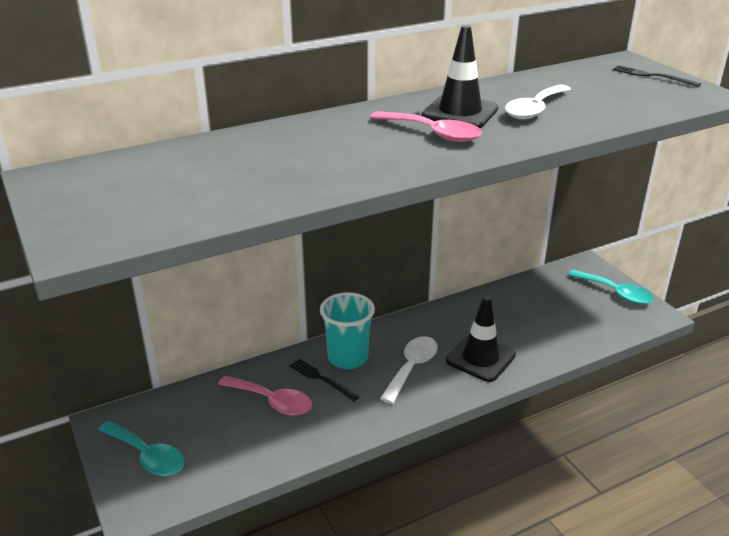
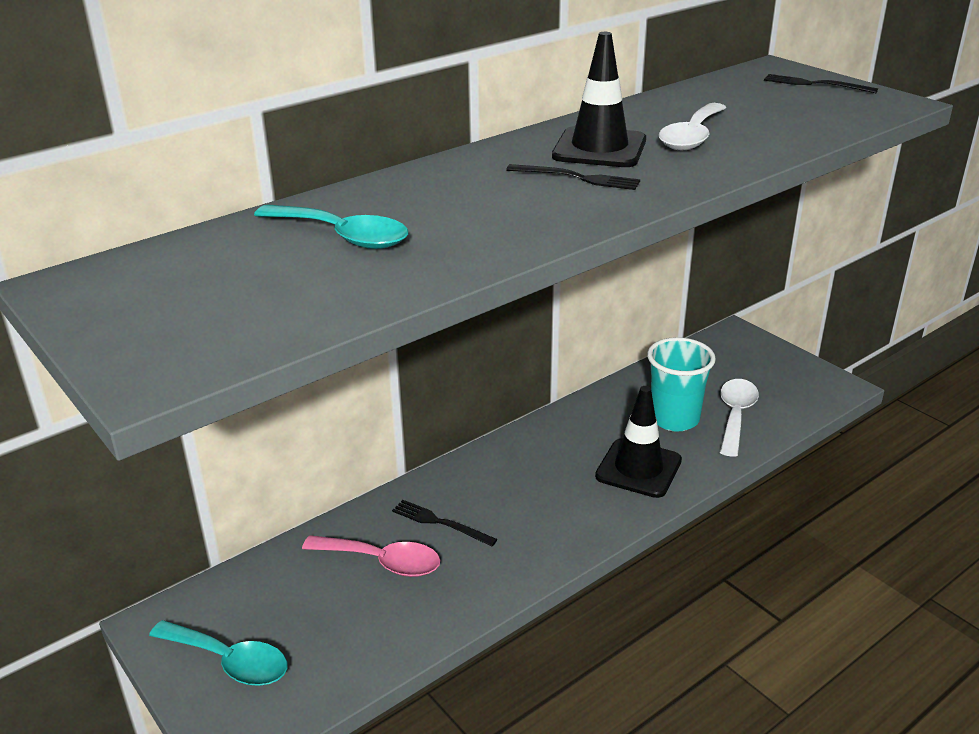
camera: 10 degrees left, 0 degrees up
turquoise cup [320,292,375,369] -> turquoise cup moved to [647,337,716,431]
pink spoon [370,111,482,142] -> black fork [506,164,640,190]
white spoon [380,336,438,404] -> white spoon moved to [720,379,759,457]
turquoise spoon [568,270,654,304] -> turquoise spoon moved to [254,205,408,249]

